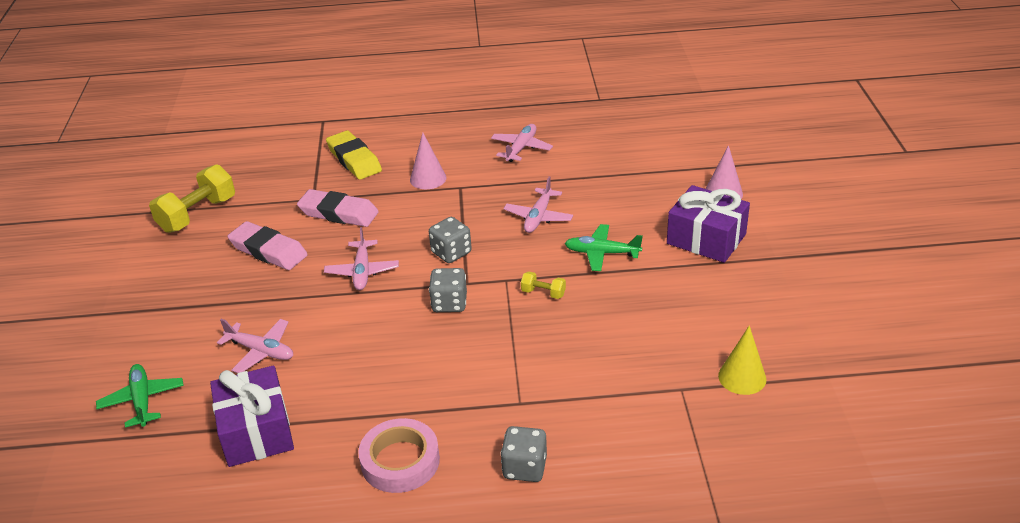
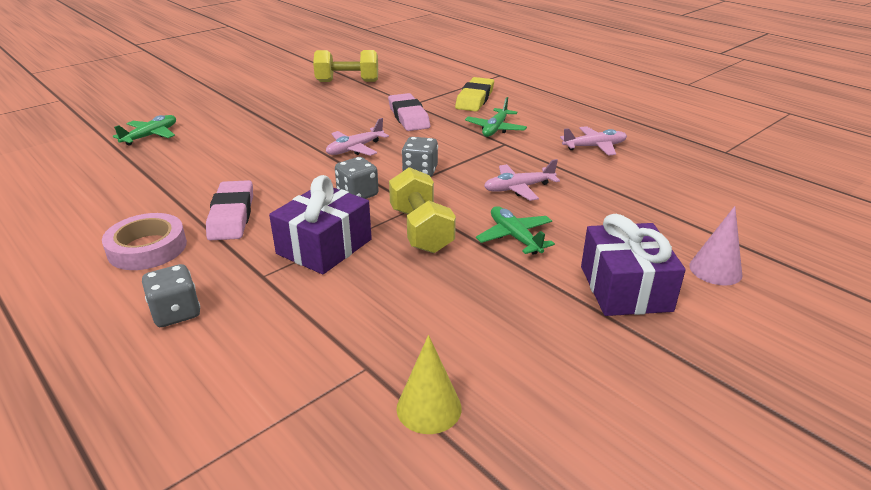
camera: 50 degrees right, 5 degrees down
purple gift [210,366,294,467] -> purple gift moved to [269,175,372,274]
pink plane [217,319,293,373] -> none
pink eraser [227,221,308,270] -> pink eraser moved to [206,180,253,240]
pink cone [410,133,446,189] -> green plane [465,97,527,137]
yellow dumbbell [521,271,566,299] -> yellow dumbbell [389,167,456,253], size x2.12

